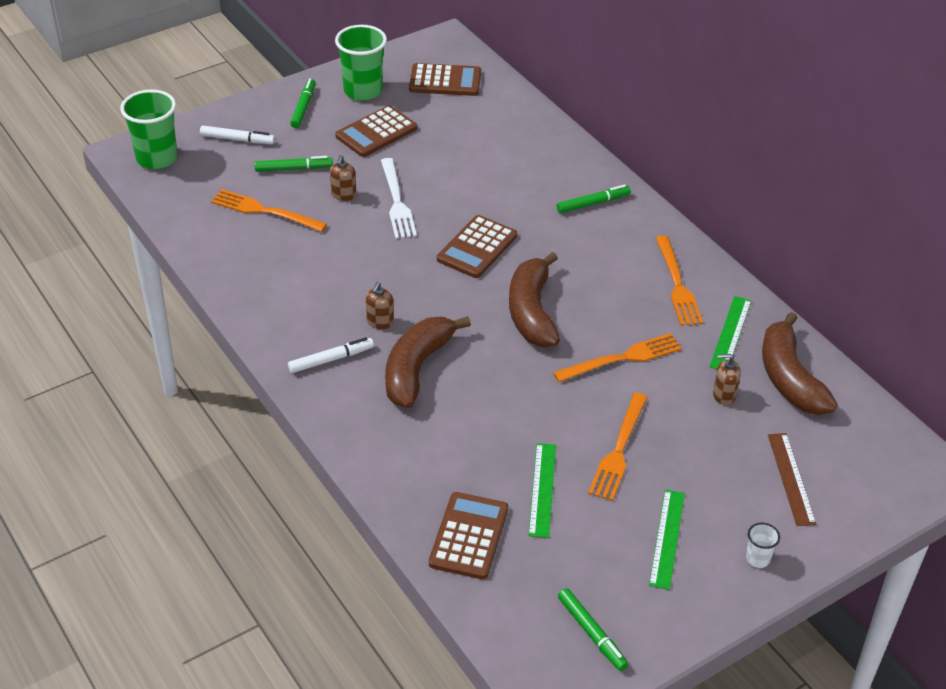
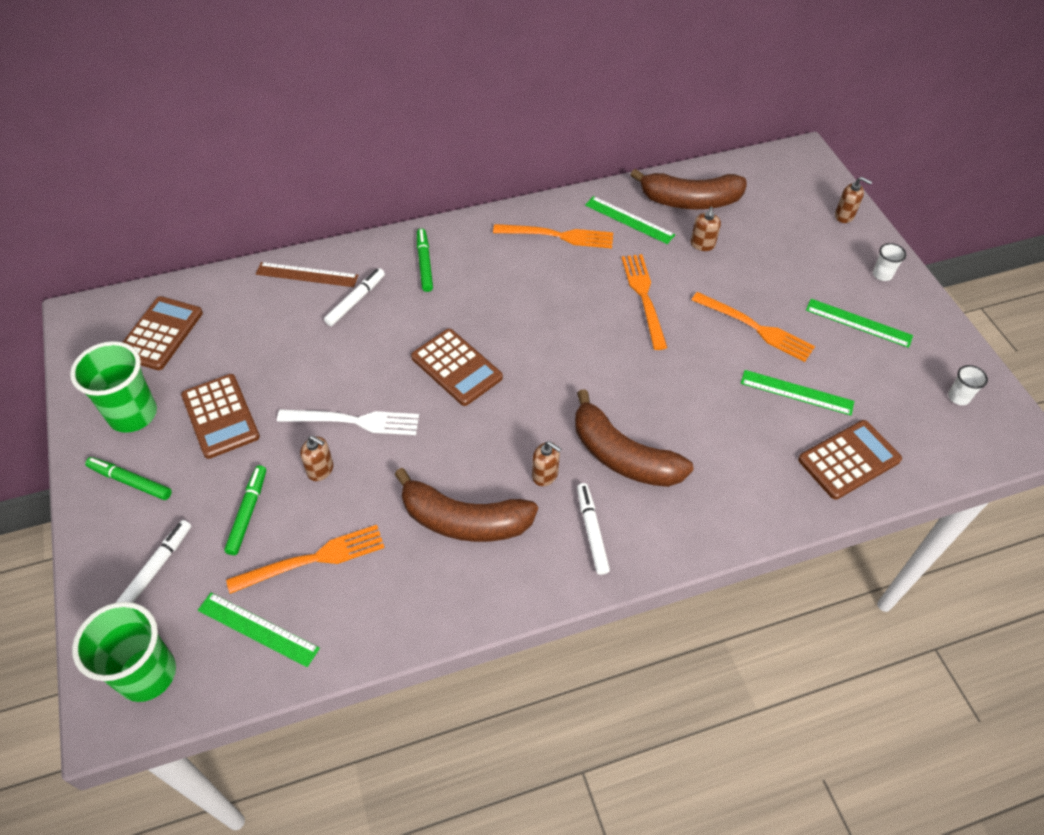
camera: 75 degrees left, 10 degrees up
orange fork [211,189,327,232] -> orange fork turned 150 degrees counterclockwise [226,525,385,594]
brown calculator [429,492,508,579] -> brown calculator turned 120 degrees clockwise [798,420,902,500]
brown banana [509,252,560,347] -> brown banana moved to [394,468,538,542]
green marker [558,588,628,671] -> white cup [948,365,988,405]
brown ruler [768,433,816,526] -> brown ruler moved to [256,262,358,287]
none -> green ruler [198,593,320,667]
none -> white marker [324,268,385,326]
none -> brown soap dispenser [835,177,872,223]

